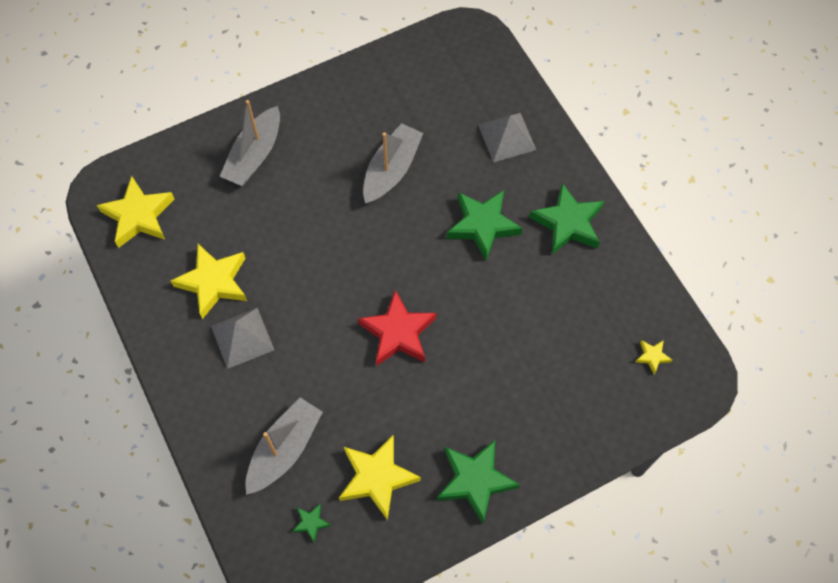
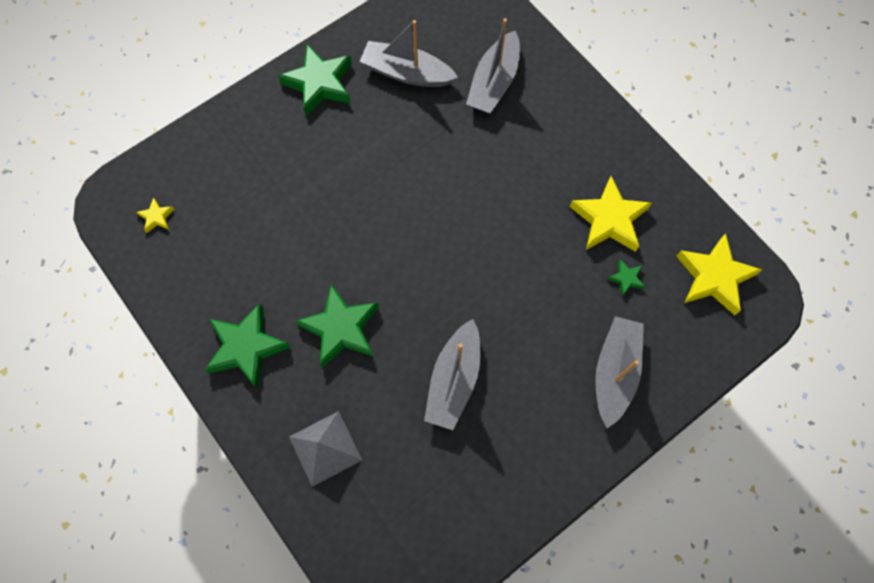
camera: 170 degrees right, 5 degrees up
grey pyramid [211,308,274,369] -> none
green star [292,504,331,542] -> green star moved to [607,260,645,297]
yellow star [339,435,421,520] -> grey boat [360,20,458,87]
red star [358,290,436,366] -> none

